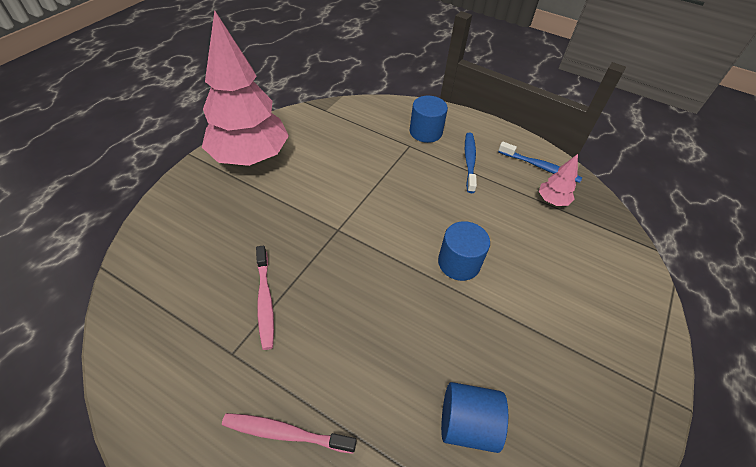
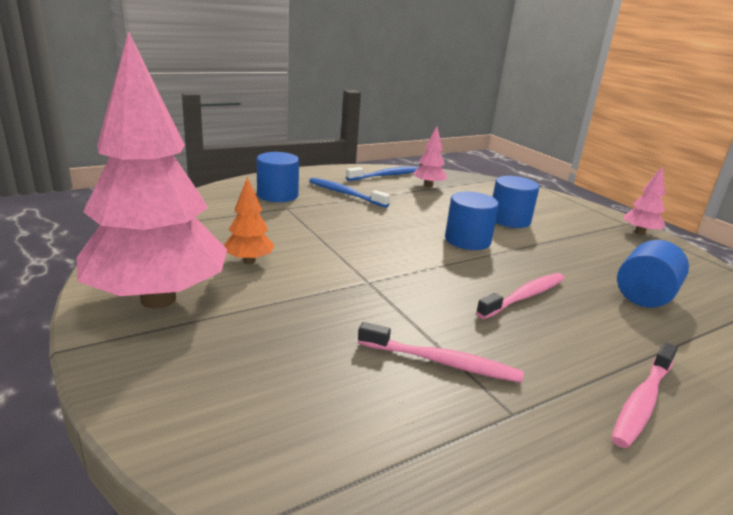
camera: 60 degrees left, 25 degrees down
none -> orange tree [224,176,275,264]
none -> pink toothbrush [476,273,565,319]
none -> blue cylinder [493,176,539,228]
none -> pink tree [624,166,666,235]

